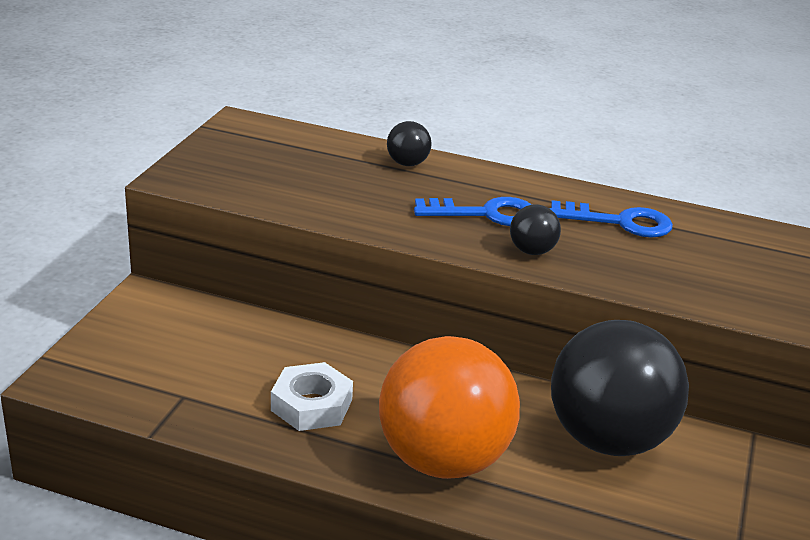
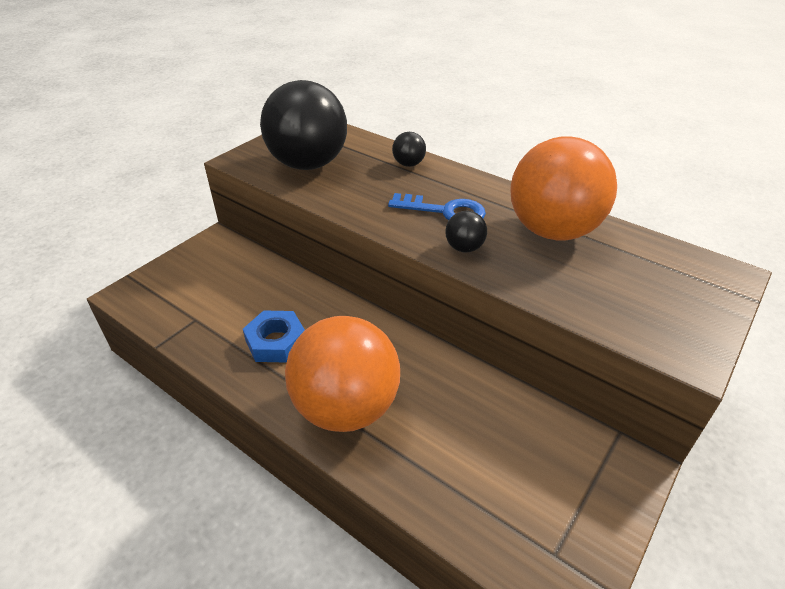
camera: 20 degrees right, 10 degrees up
white nut [271,362,353,431] -> blue nut [243,310,305,363]
blue key [549,200,673,237] -> orange ball [511,136,617,240]
black ball [551,320,689,456] -> black ball moved to [260,80,347,170]

